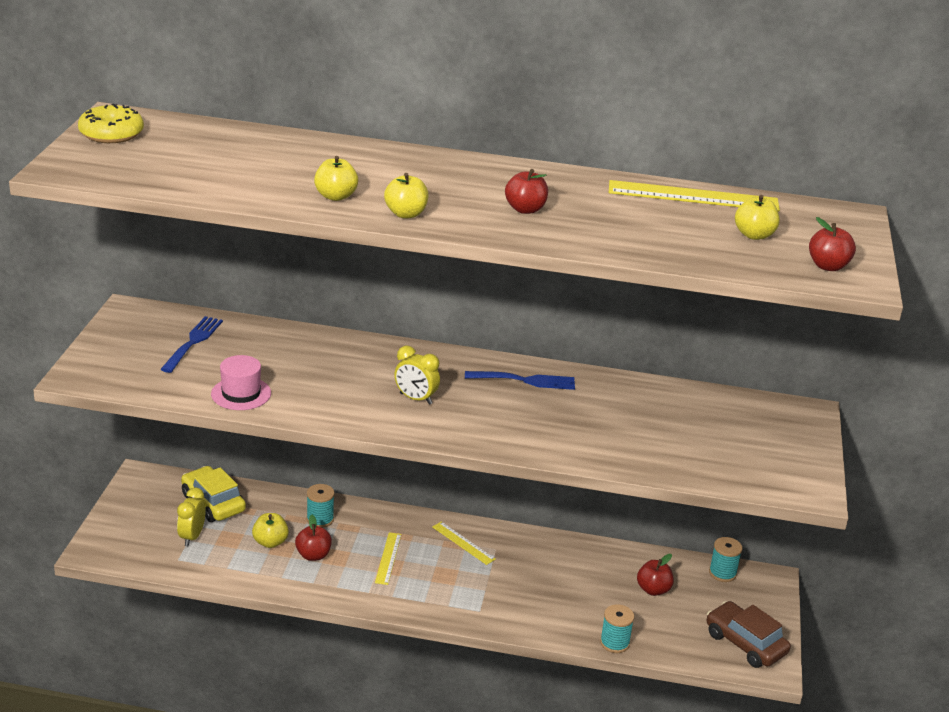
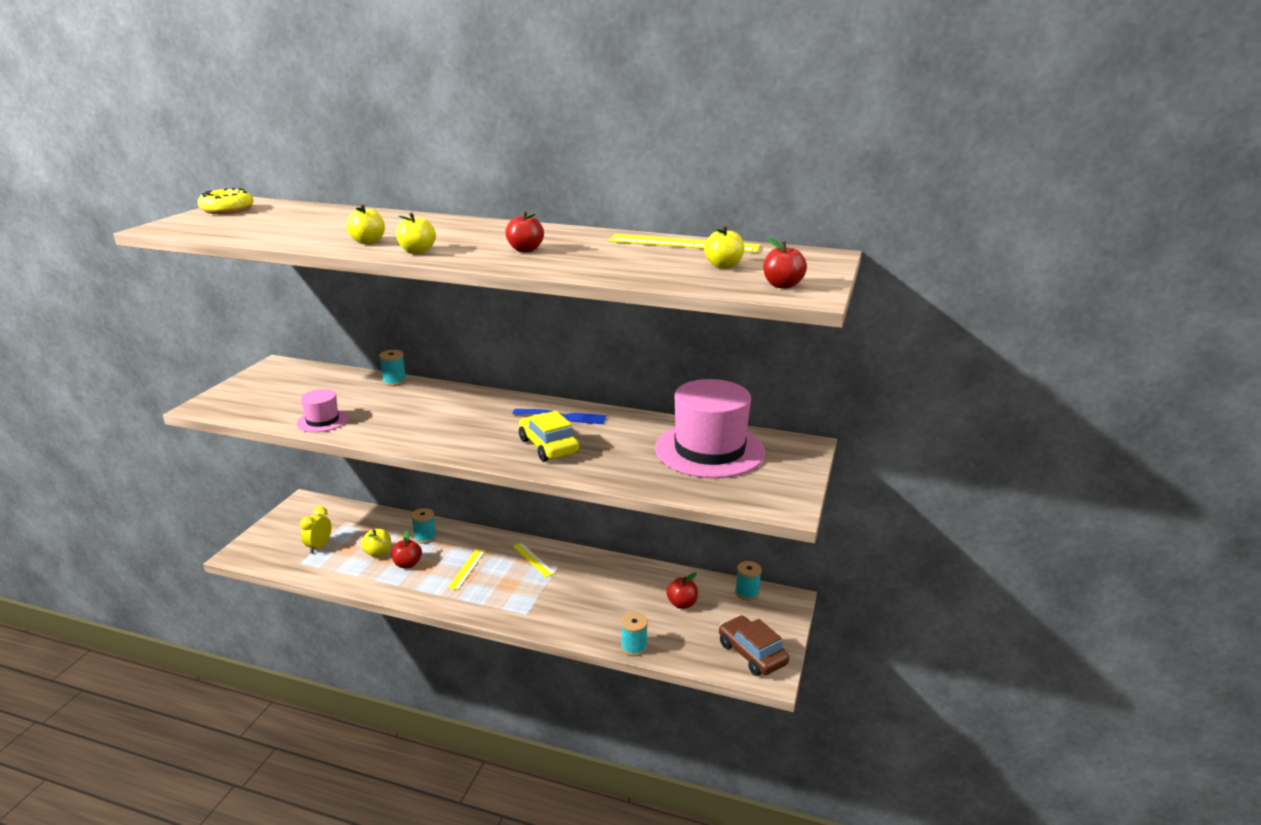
camera: 10 degrees right, 5 degrees down
blue fork [160,316,223,373] -> none
yellow car [181,466,246,522] -> yellow car moved to [519,411,579,461]
yellow clock [394,346,440,405] -> none
none -> turquoise spool [379,350,407,386]
none -> pink hat [655,379,765,478]

